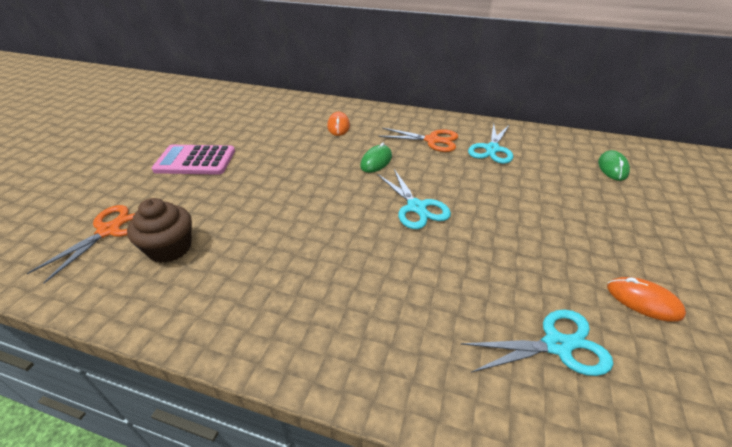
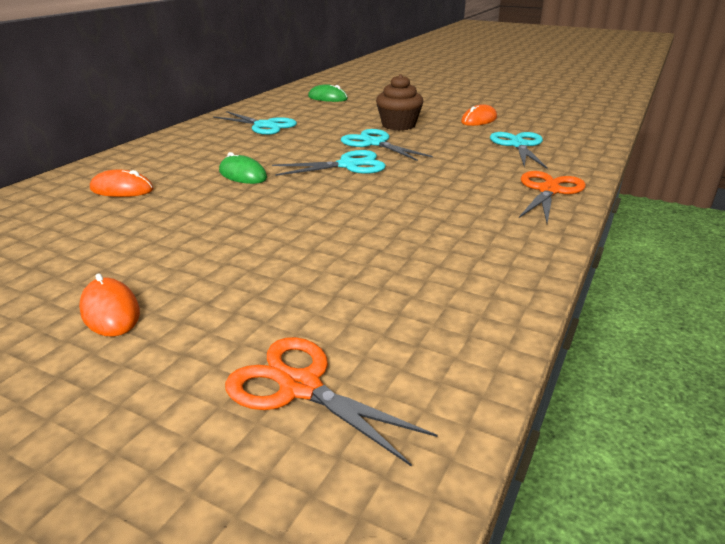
camera: 80 degrees left, 10 degrees down
brown cupcake [127,198,192,263] -> brown cupcake moved to [376,74,423,131]
pink calculator [152,145,235,175] -> orange mouse [79,273,140,337]
orange scissors [378,128,458,152] -> orange scissors moved to [519,171,586,223]
none -> turquoise scissors [341,129,433,161]

